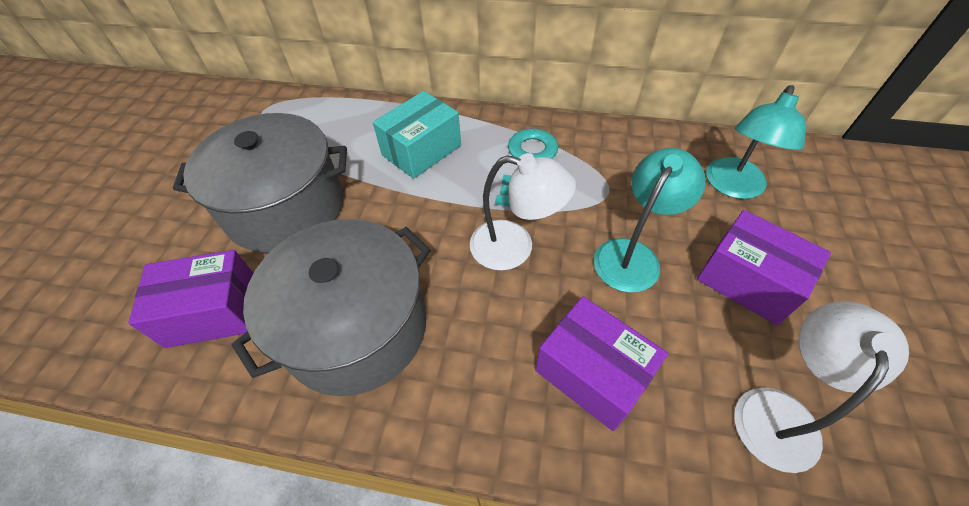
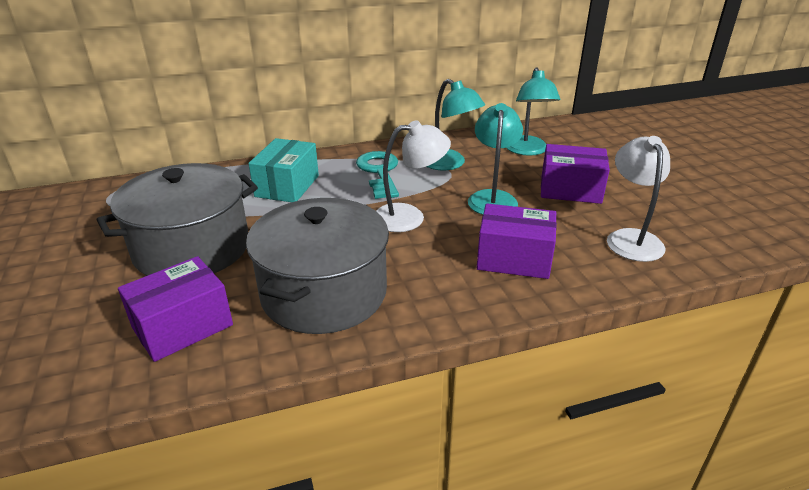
camera: 30 degrees left, 20 degrees down
none -> turquoise lamp [426,79,485,171]

